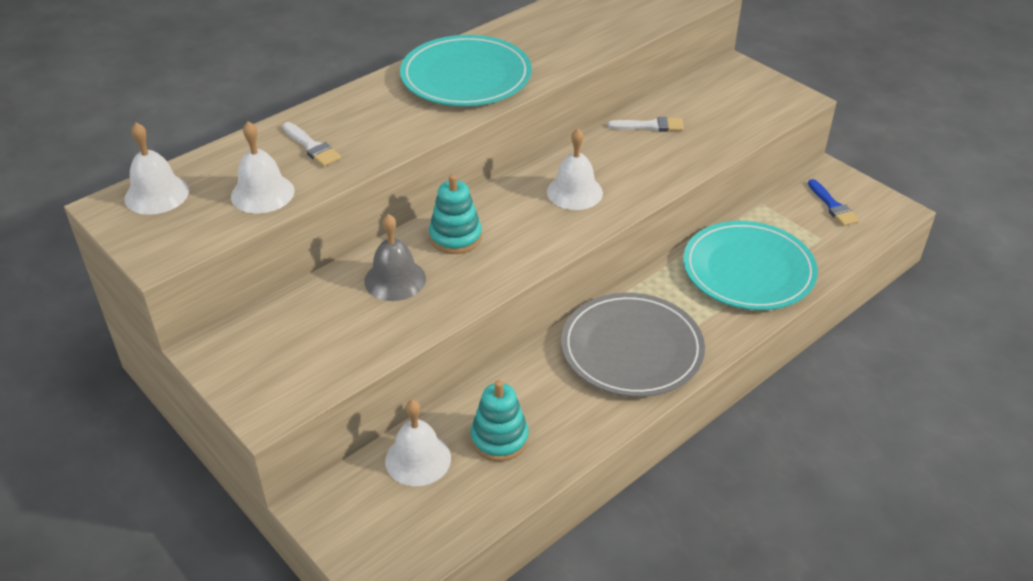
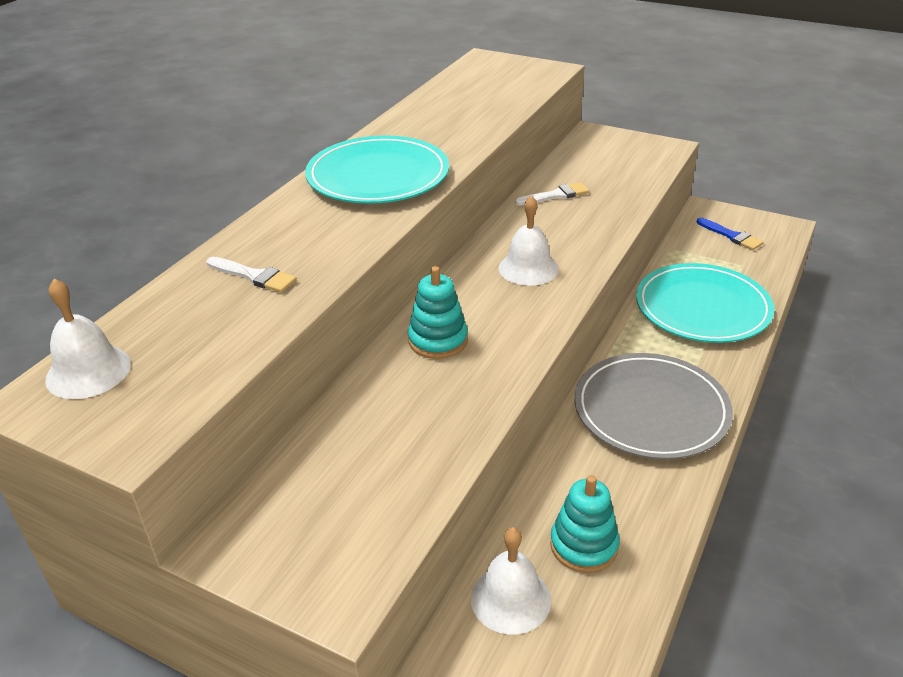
camera: 20 degrees left, 5 degrees down
white bell [231,121,295,213] -> none
grey bell [364,214,426,301] -> none

